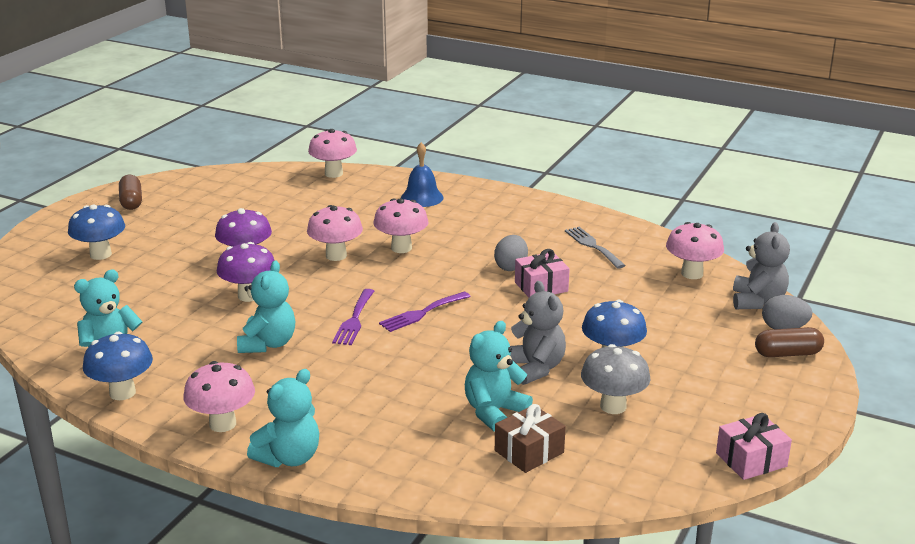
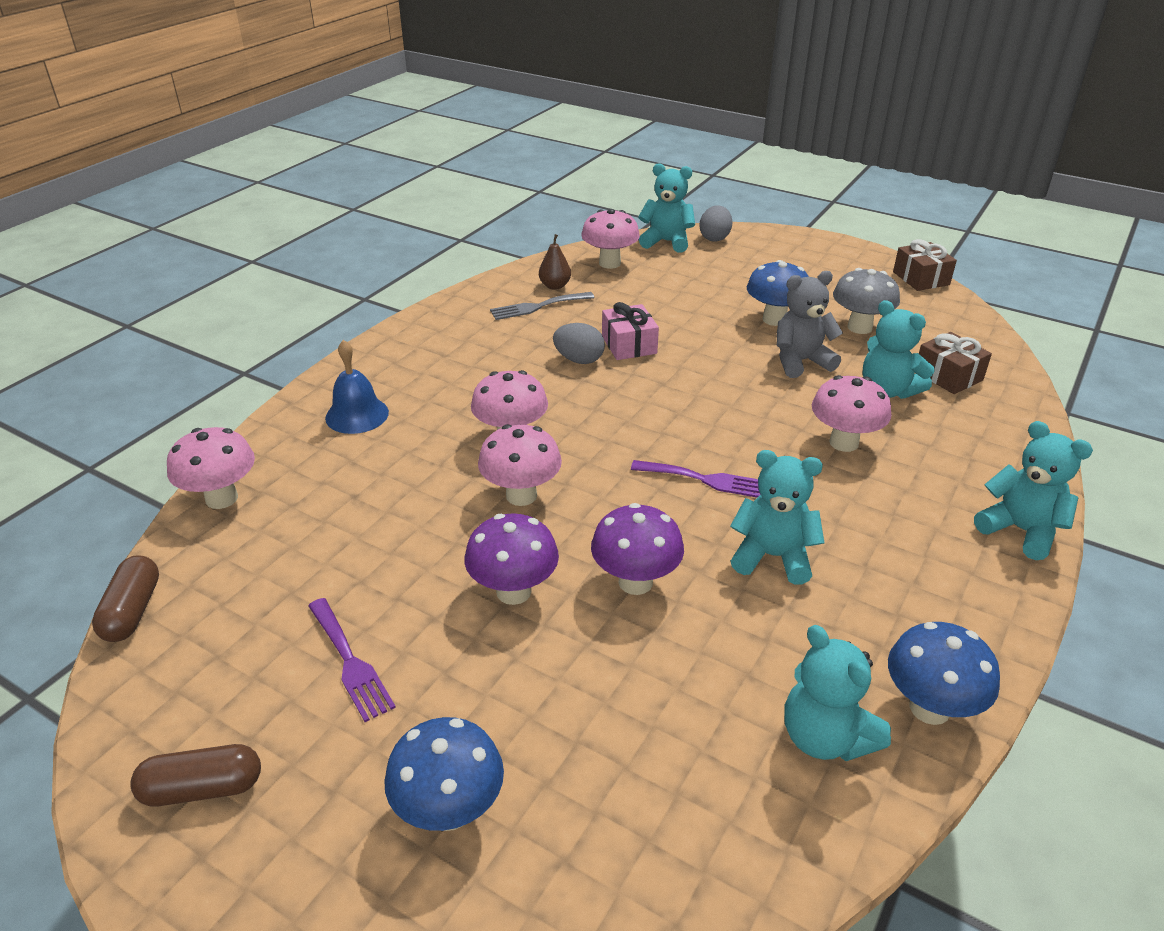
camera: 85 degrees left, 10 degrees up
pink mushroom [183,361,255,432] -> pink mushroom moved to [812,375,891,452]
purple fork [379,292,471,332] -> purple fork moved to [308,598,396,722]
pink gift [716,413,792,480] -> brown gift [893,239,957,291]
grey teddy bear [733,222,790,309] -> turquoise teddy bear [638,163,695,253]
brown capsule [755,327,824,357] -> brown capsule moved to [92,555,159,642]
none -> brown pear [539,234,571,290]

